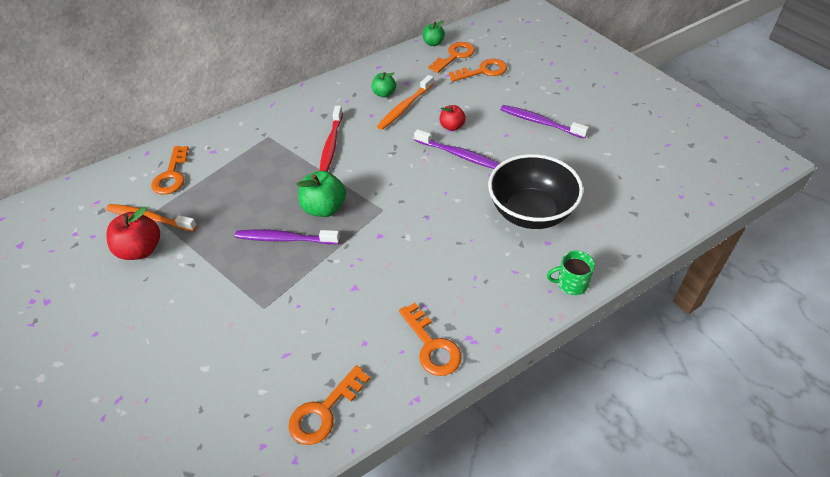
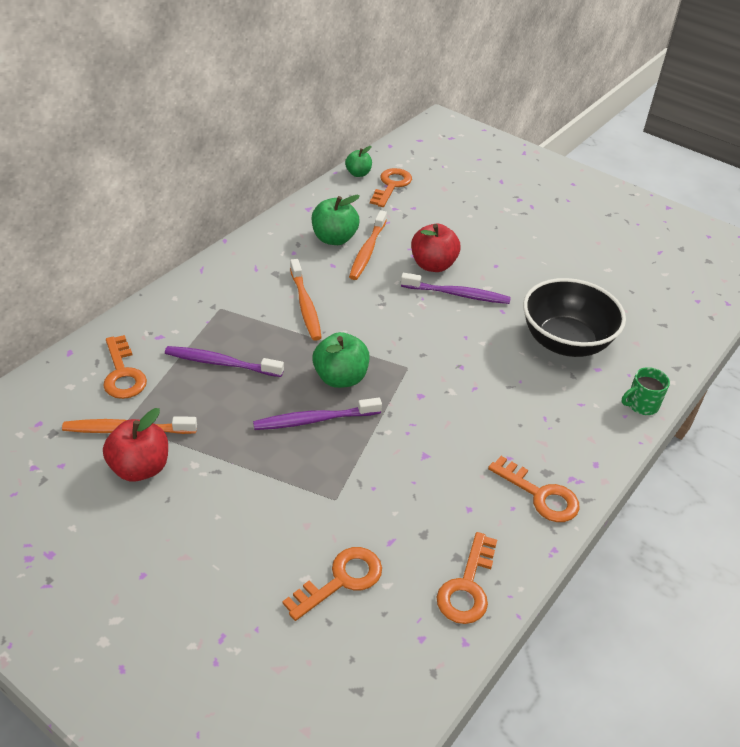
camera: 25 degrees left, 5 degrees down
red toothbrush [320,106,343,172] -> orange toothbrush [290,259,322,341]
green apple [372,72,396,97] -> green apple [312,195,360,245], size x1.61
red apple [440,105,466,131] -> red apple [411,224,461,272], size x1.61
orange key [449,59,507,82] -> orange key moved to [282,547,382,621]
purple toothbrush [500,105,589,139] -> purple toothbrush moved to [165,346,284,377]

